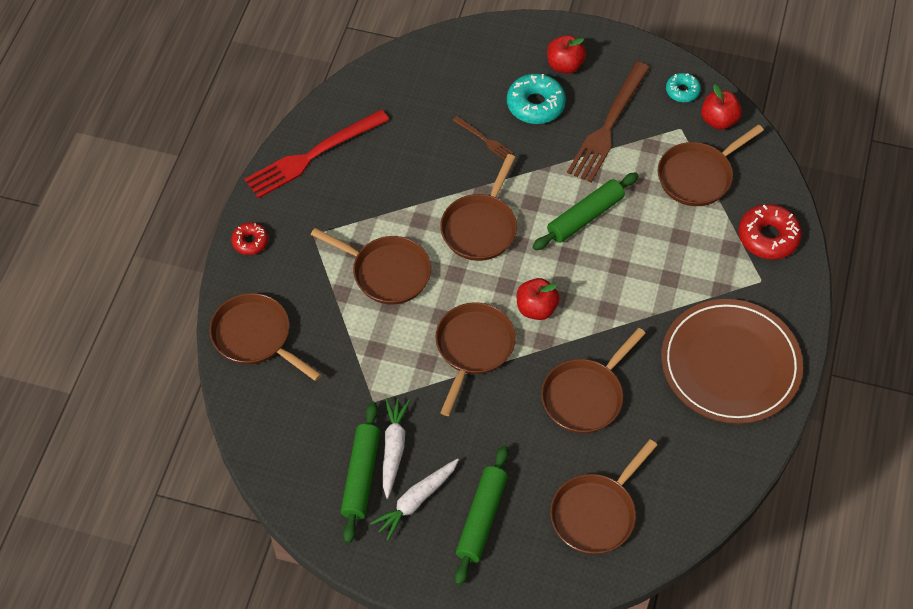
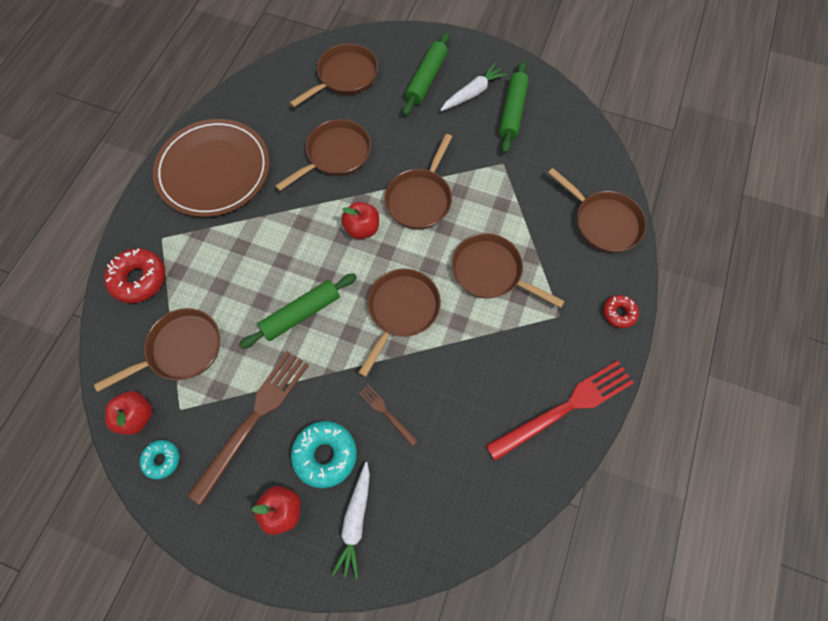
camera: 175 degrees left, 10 degrees up
white carrot [383,398,410,498] -> white carrot moved to [332,462,370,580]

